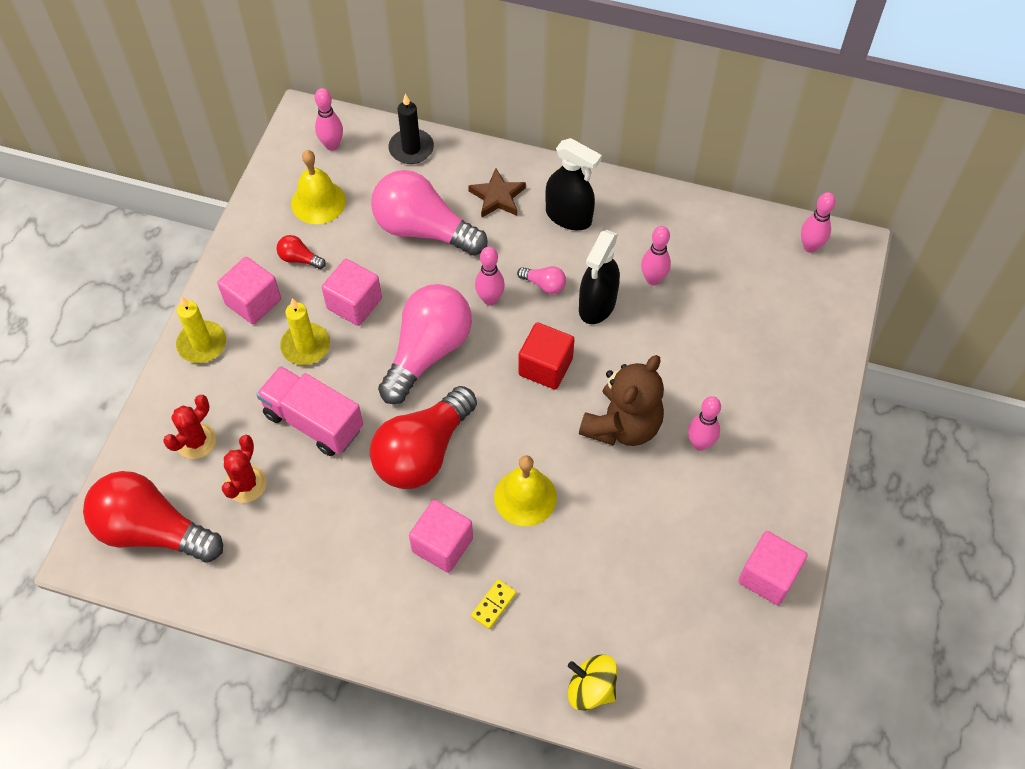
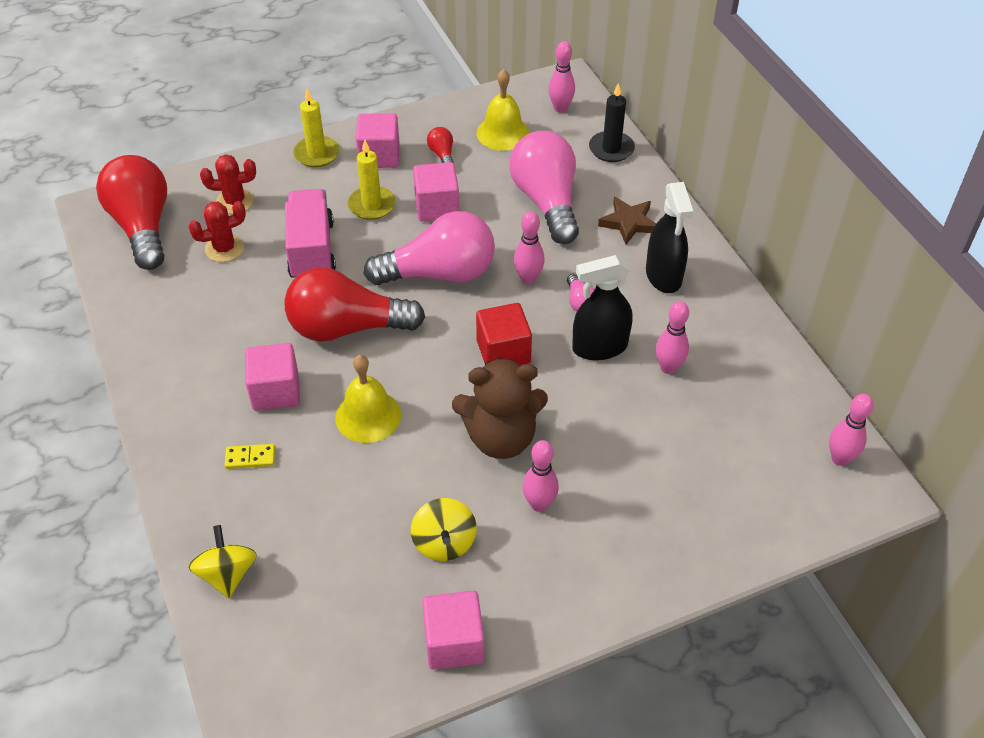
camera: 50 degrees right, 10 degrees down
none -> yellow spinning top [411,498,477,561]

